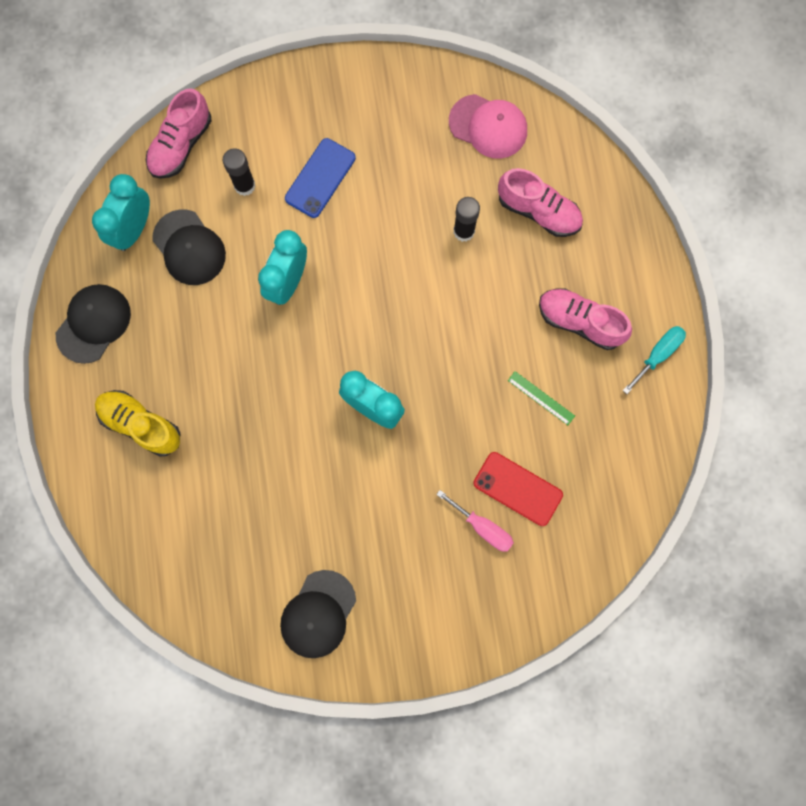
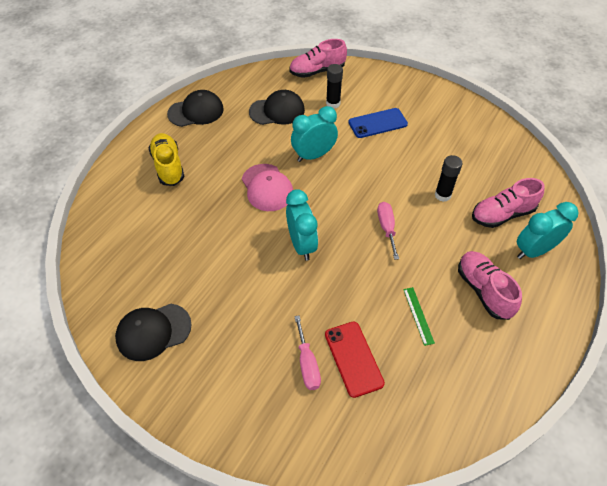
camera: 40 degrees right, 25 degrees down
turquoise clock [92,174,150,251] -> turquoise clock moved to [517,202,579,259]
black cap [152,209,226,285] -> black cap turned 105 degrees counterclockwise [249,90,305,125]
pink cap [449,94,527,159] -> pink cap moved to [242,164,293,211]
pink shoe [498,168,583,237] -> pink shoe turned 90 degrees clockwise [472,178,545,228]
turquoise screwdriver [623,326,686,394] -> none
none -> pink screwdriver [377,202,399,260]

